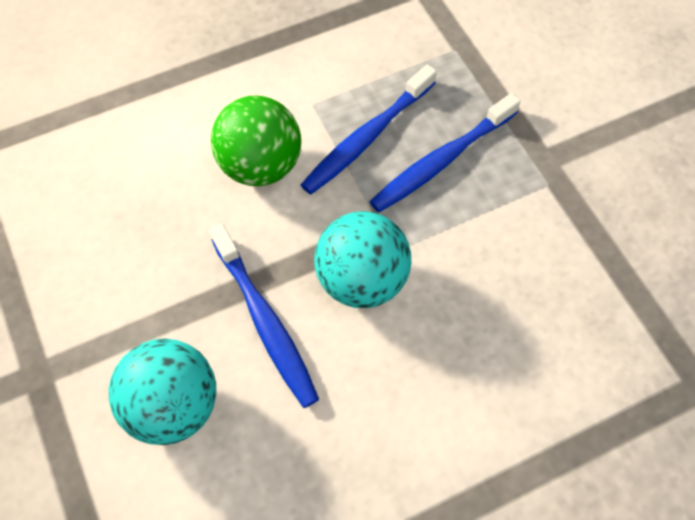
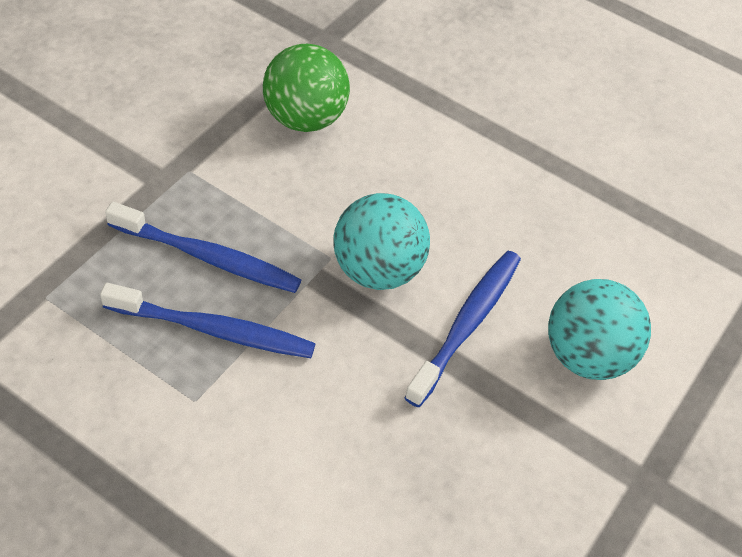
camera: 125 degrees left, 10 degrees down
green ball [211,96,301,186] -> green ball moved to [263,44,350,132]

